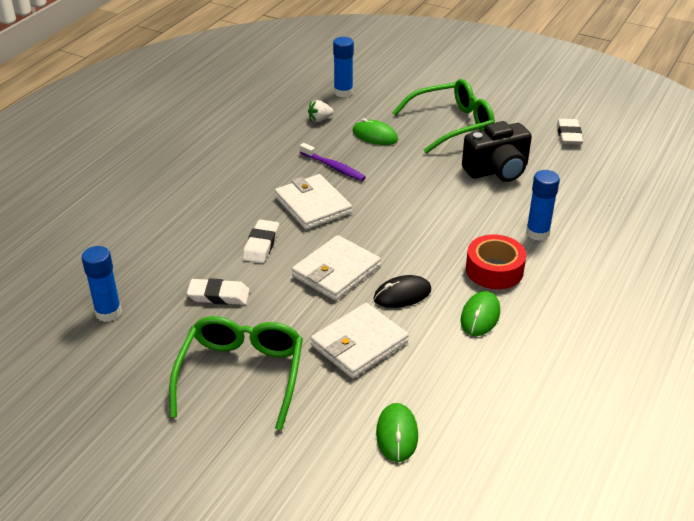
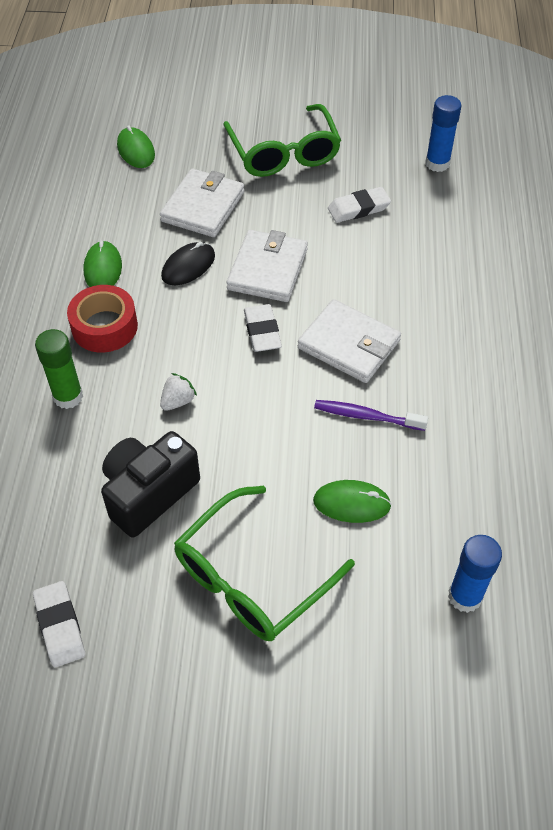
camera: 155 degrees right, 15 degrees up
white eraser [242,219,279,263] -> white eraser moved to [244,304,282,352]
white strawberry [308,100,334,122] -> white strawberry moved to [160,373,197,411]
blue glue stick [526,170,560,241] -> green glue stick [35,329,83,409]

